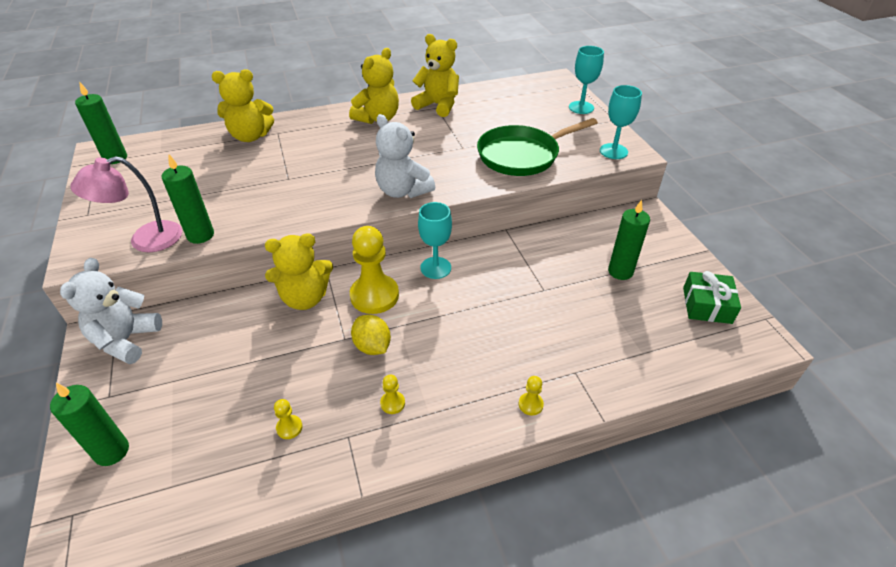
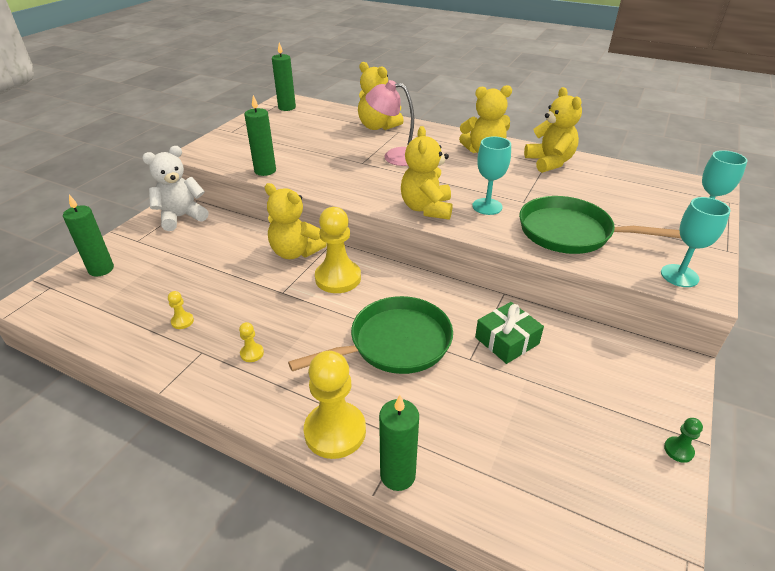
camera: 45 degrees right, 5 degrees down
pink lamp [70,156,182,252] -> pink lamp moved to [365,80,414,166]
yellow lemon [351,315,391,355] -> none
white teddy bear [375,114,435,198] -> yellow teddy bear [401,126,453,220]
turquoise goblet [418,202,452,279] -> turquoise goblet moved to [472,136,511,215]
yellow pawn [519,376,544,415] -> yellow pawn [304,351,366,459], size x2.33
green candle [608,200,650,280] -> green candle moved to [379,395,419,491]
green gift [683,271,741,324] -> green gift moved to [475,302,544,364]
none -> green pan [288,296,453,374]
none -> green pawn [664,418,703,463]

